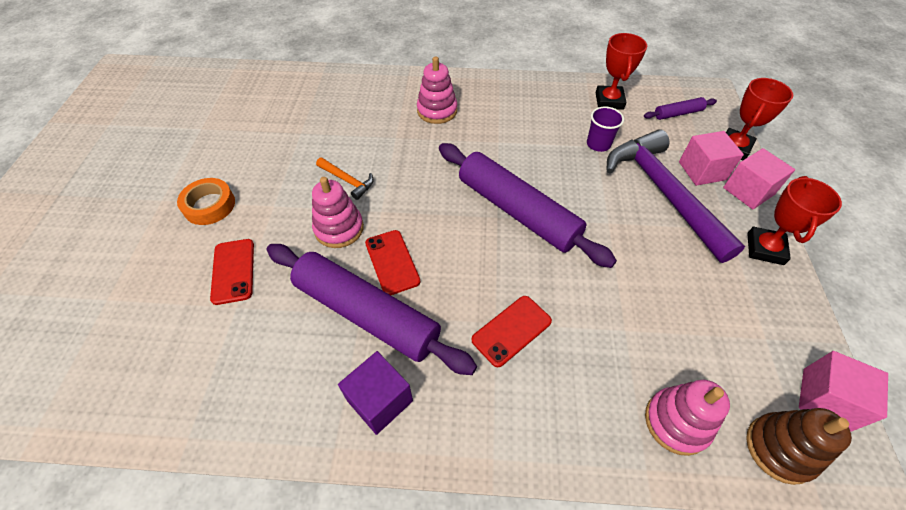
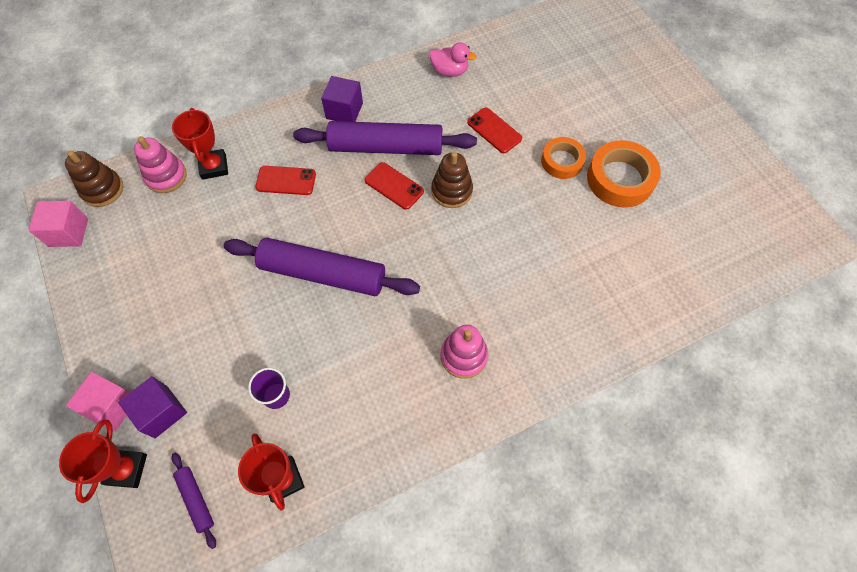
camera: 150 degrees right, 10 degrees up
pink stacking toy [312,177,364,248] -> brown stacking toy [431,152,473,208]
orange hammer [316,158,374,200] -> none
red phone [472,296,552,367] -> red phone turned 75 degrees clockwise [255,166,316,195]
purple hammer [606,129,745,263] -> none
purple rolling pin [644,97,717,120] -> purple rolling pin turned 75 degrees counterclockwise [172,453,216,549]
pink cube [679,131,744,186] -> purple cube [118,376,187,438]
red trophy [747,176,842,265] -> red trophy moved to [172,108,228,180]
none -> pink duck [429,42,476,77]
none -> orange tape [587,140,661,208]

